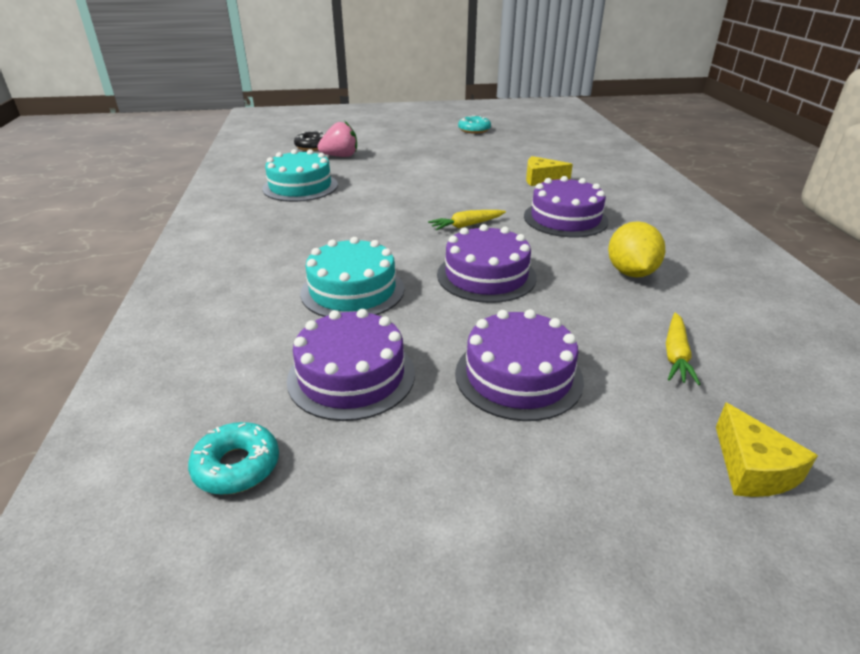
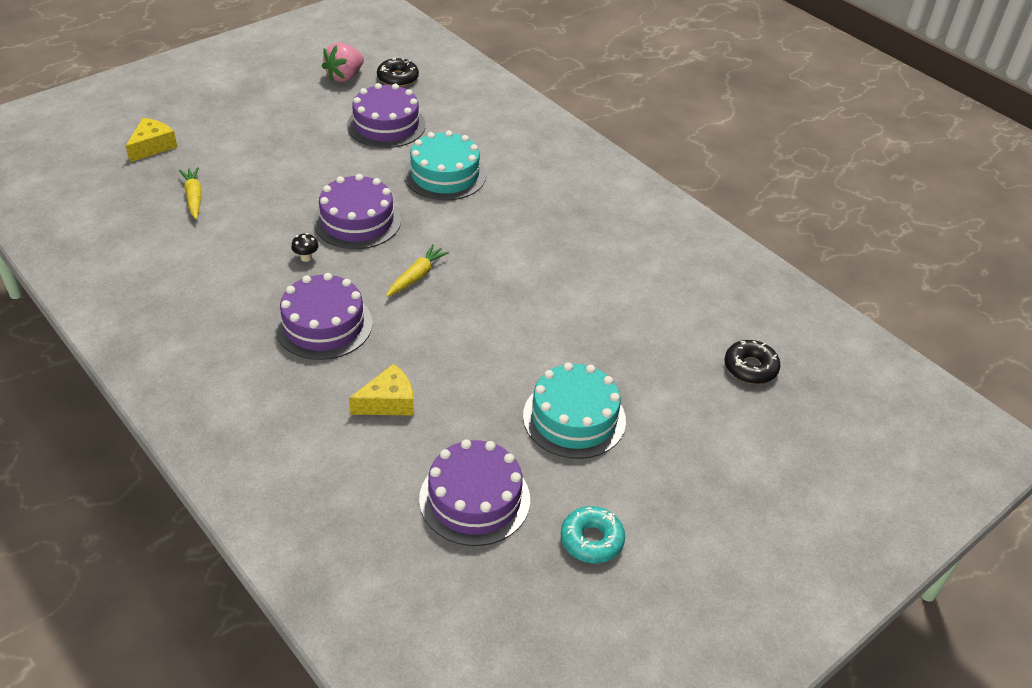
camera: 145 degrees right, 10 degrees up
turquoise donut [188,422,279,495] -> black donut [377,58,419,87]
turquoise cake [262,149,338,202] -> turquoise cake moved to [523,362,626,459]
pink strawberry [317,121,357,157] -> pink strawberry moved to [322,42,364,82]
purple cake [455,309,584,421] -> purple cake moved to [419,439,530,546]
yellow lemon [608,221,666,278] -> none
yellow cheese [716,402,818,497] -> yellow cheese turned 75 degrees clockwise [126,118,177,162]
none -> black mushroom [291,233,318,262]

